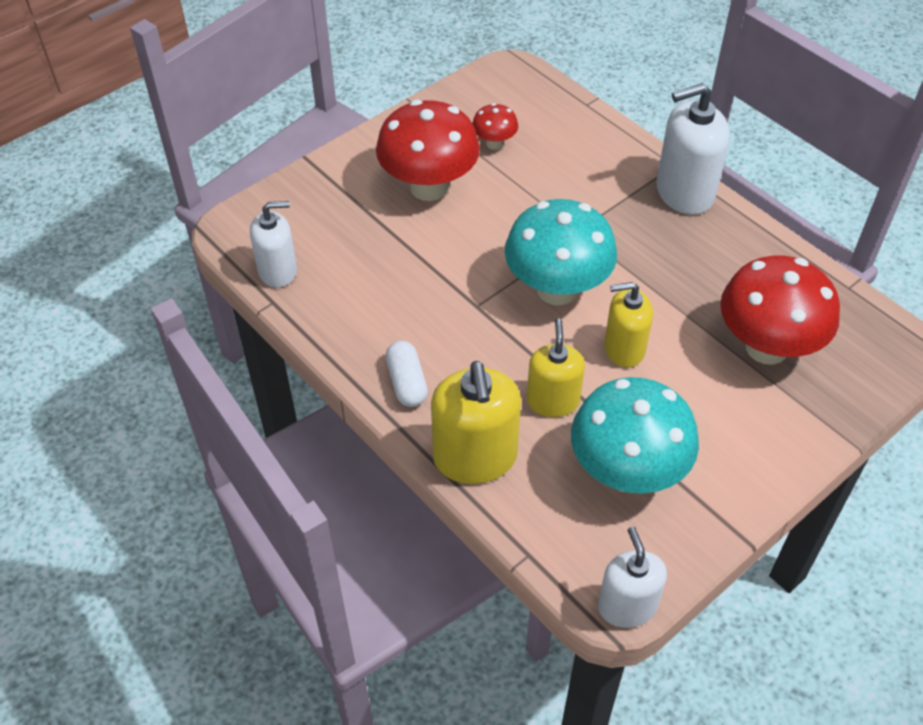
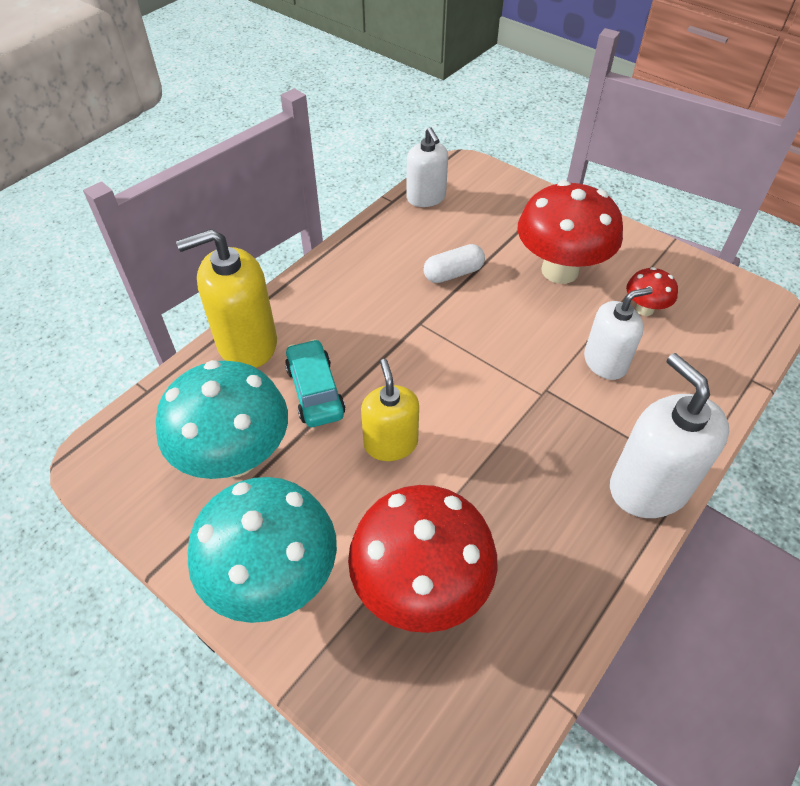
camera: 80 degrees right, 0 degrees up
white capsule [386,341,428,407] -> white capsule moved to [424,244,485,283]
turquoise mushroom [505,199,617,305] -> turquoise mushroom moved to [188,477,337,623]
yellow soap dispenser [527,318,585,417] -> turquoise car [285,339,345,427]
white soap dispenser [598,527,667,628] -> white soap dispenser moved to [584,287,653,380]

